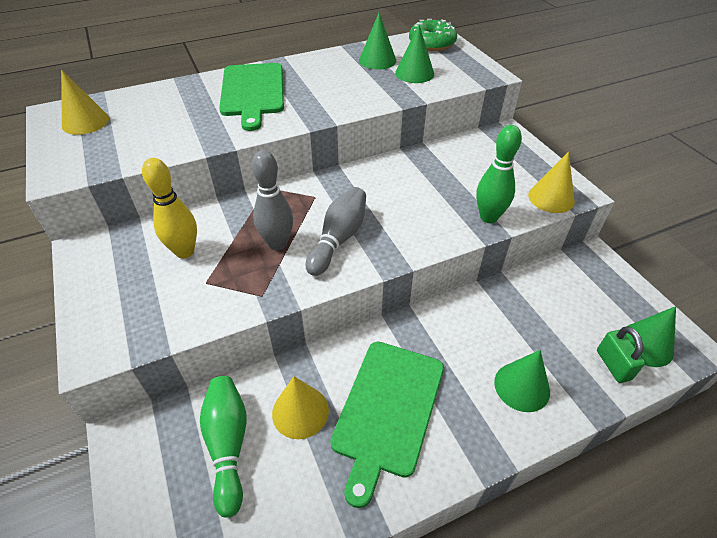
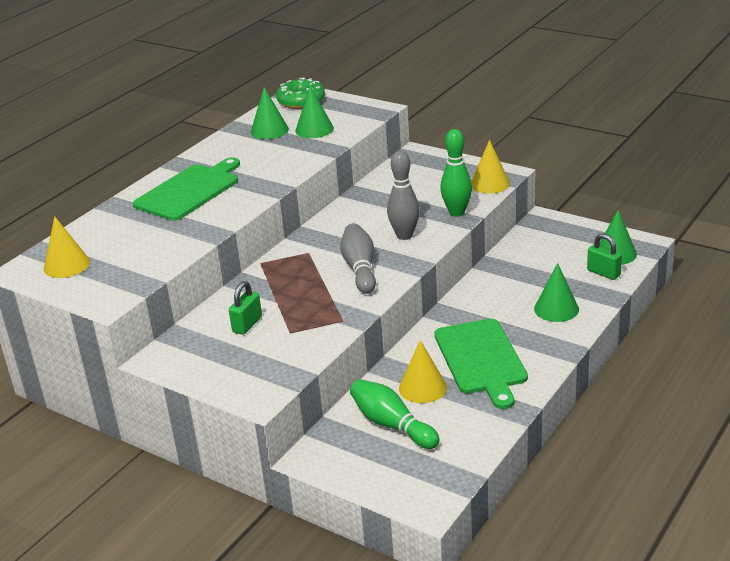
camera: 30 degrees left, 15 degrees down
yellow bowling pin [142,158,197,258] -> green padlock [229,281,262,335]
green cutting board [219,63,284,131] -> green cutting board turned 105 degrees counterclockwise [133,157,240,221]
grey bowling pin [252,150,293,251] -> grey bowling pin moved to [387,151,420,240]

